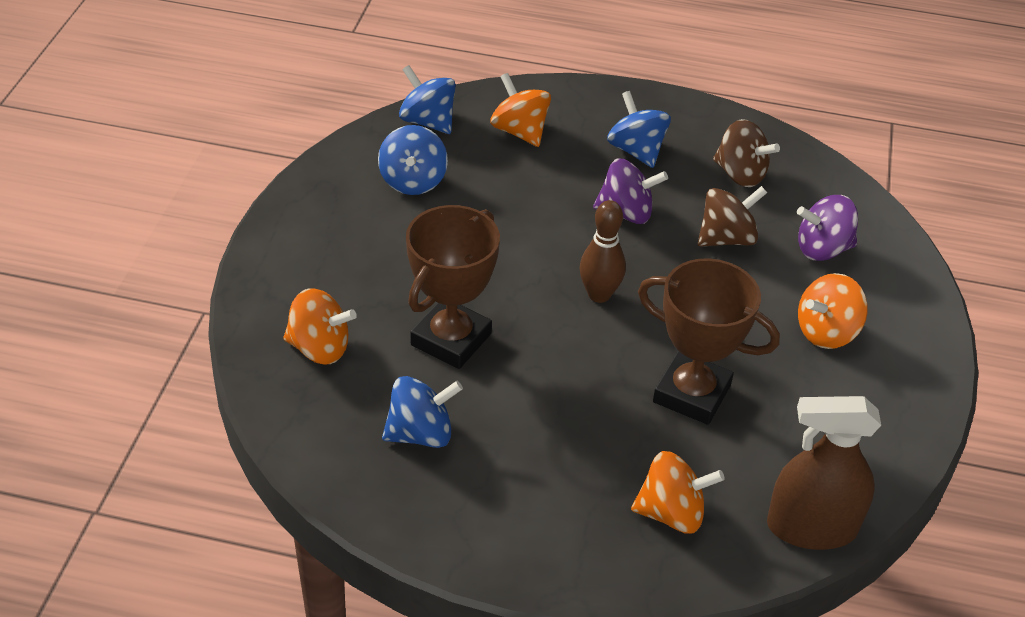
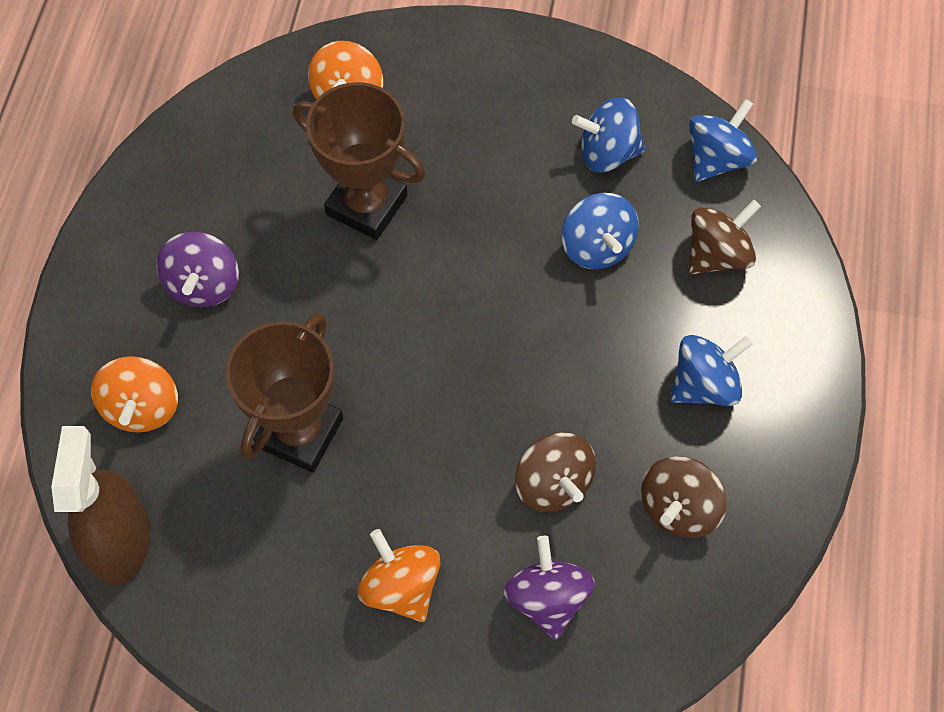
camera: 90 degrees right, 20 degrees up
blue spinning top [382,376,463,448] -> blue spinning top moved to [562,193,639,269]
orange spinning top [490,73,551,147] -> brown spinning top [688,200,761,275]
brown bowling pin [580,200,626,303] -> none
purple spinning top [593,158,668,224] -> purple spinning top moved to [157,232,239,307]

